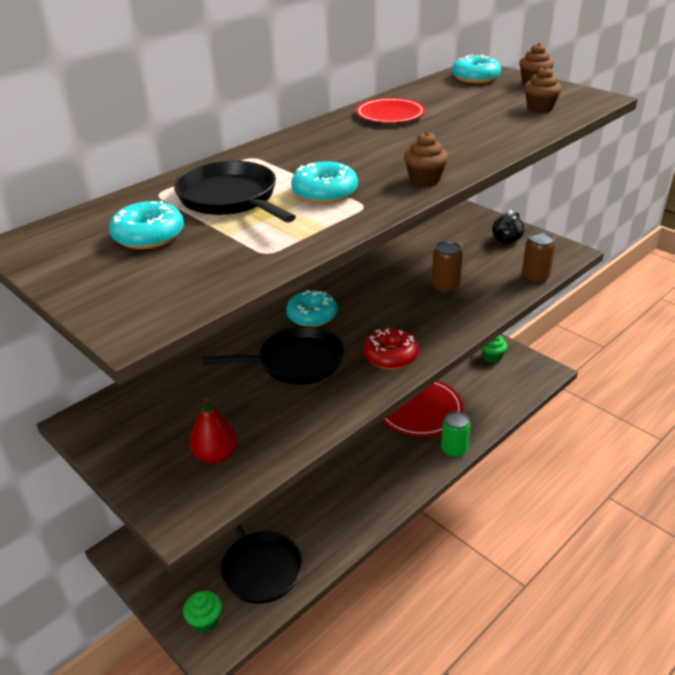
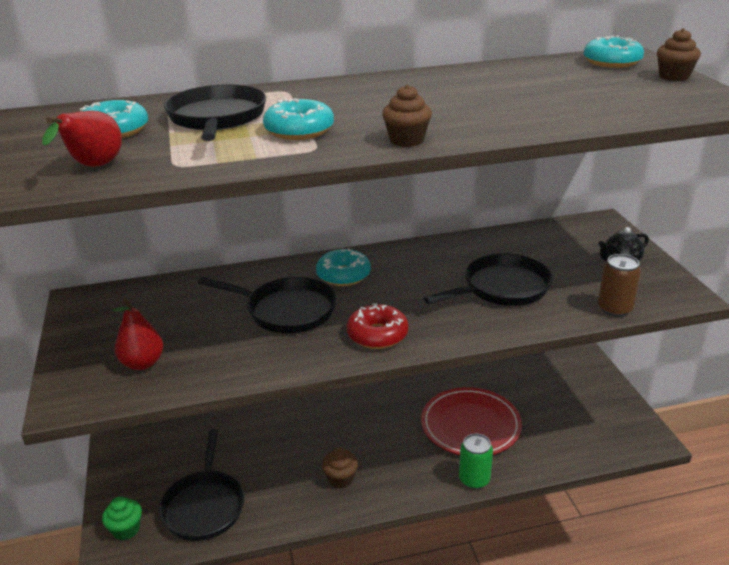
camera: 30 degrees right, 5 degrees down
red plate [356,98,425,123] -> none
brown can [431,241,463,293] -> black pan [424,254,553,306]
green cupcake [481,335,507,363] -> none
brown cupcake [524,66,562,113] -> brown cupcake moved to [322,447,358,488]
none -> red pear [42,111,122,167]

